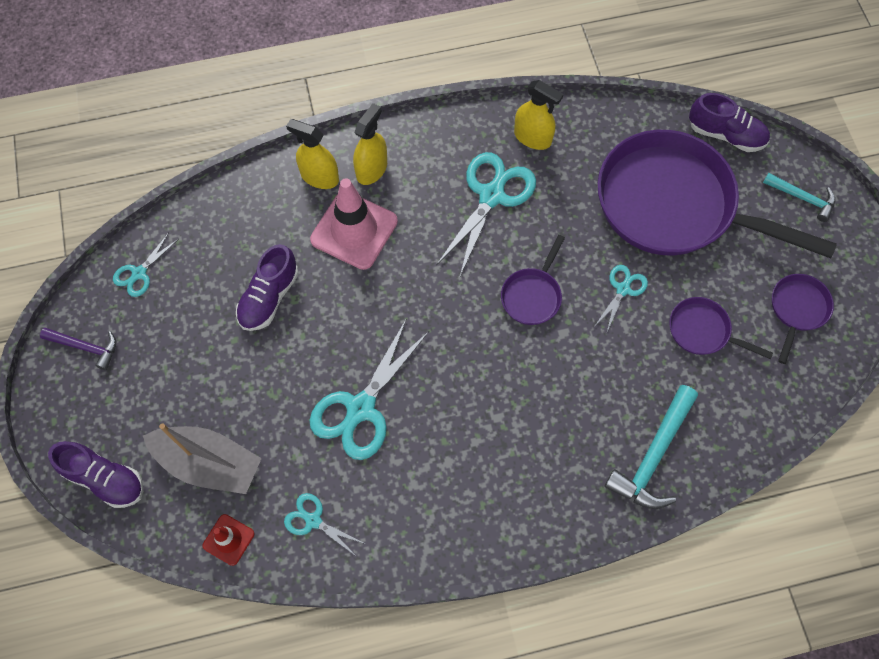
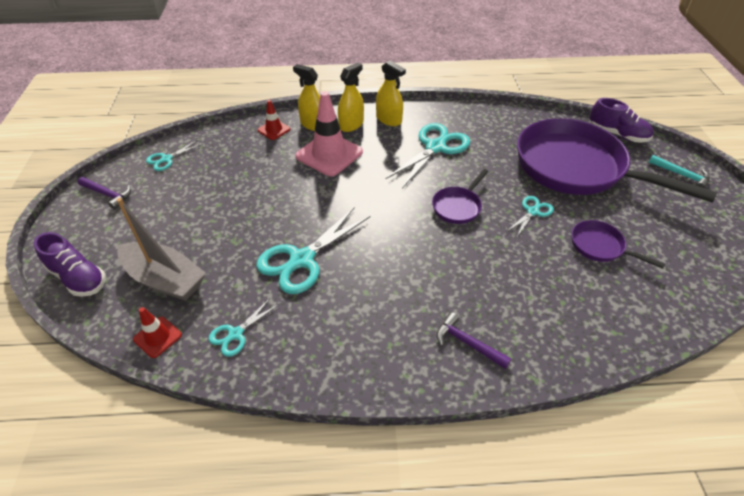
camera: 10 degrees right, 20 degrees down
purple shoe [236,244,299,331] -> none
turquoise scissors [284,493,365,557] -> turquoise scissors turned 90 degrees counterclockwise [209,298,279,357]
yellow spray bottle [514,80,563,150] -> yellow spray bottle moved to [376,60,406,126]
turquoise hammer [604,385,698,509] -> none
purple pan [772,274,834,364] -> none
none -> red traffic cone [257,100,290,140]
none -> purple hammer [437,312,511,369]

